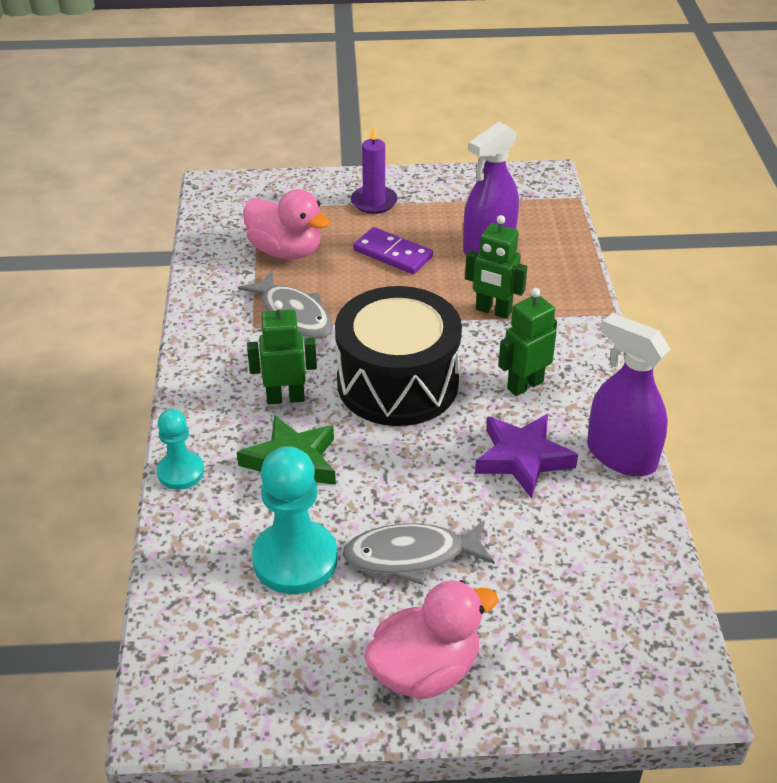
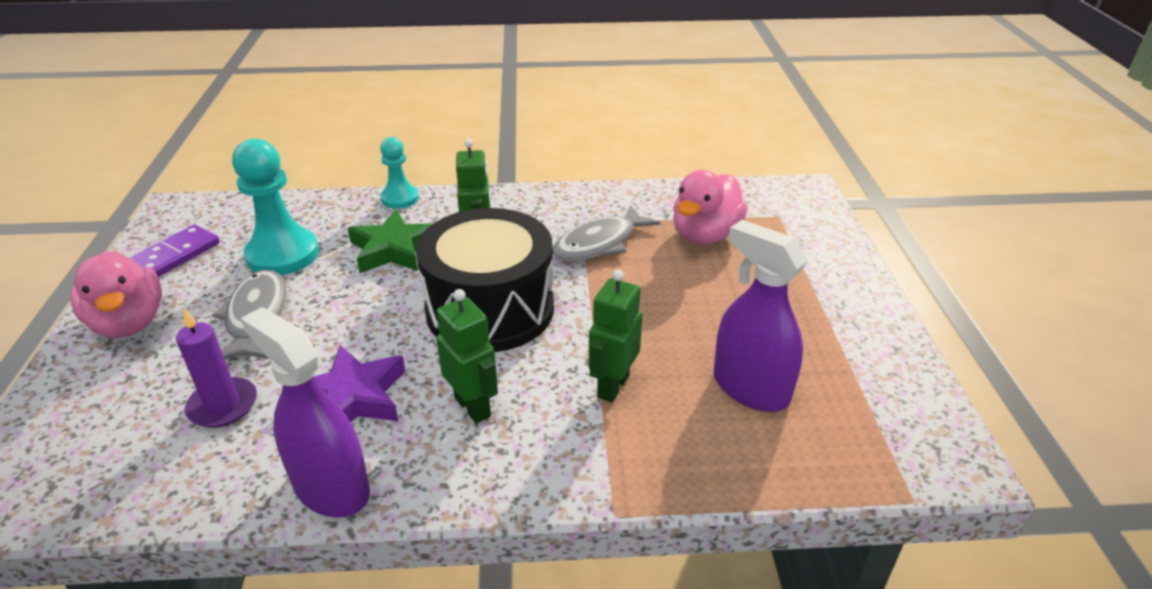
camera: 90 degrees right, 5 degrees down
purple candle [351,125,398,214] -> purple candle moved to [176,308,257,428]
purple domino [353,227,433,274] -> purple domino moved to [130,224,220,277]
purple spray bottle [587,313,670,476] -> purple spray bottle turned 90 degrees counterclockwise [240,307,370,518]

